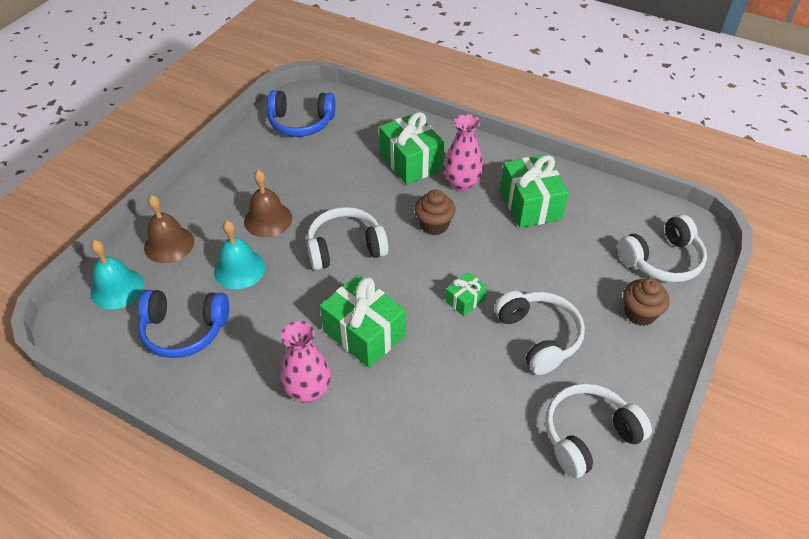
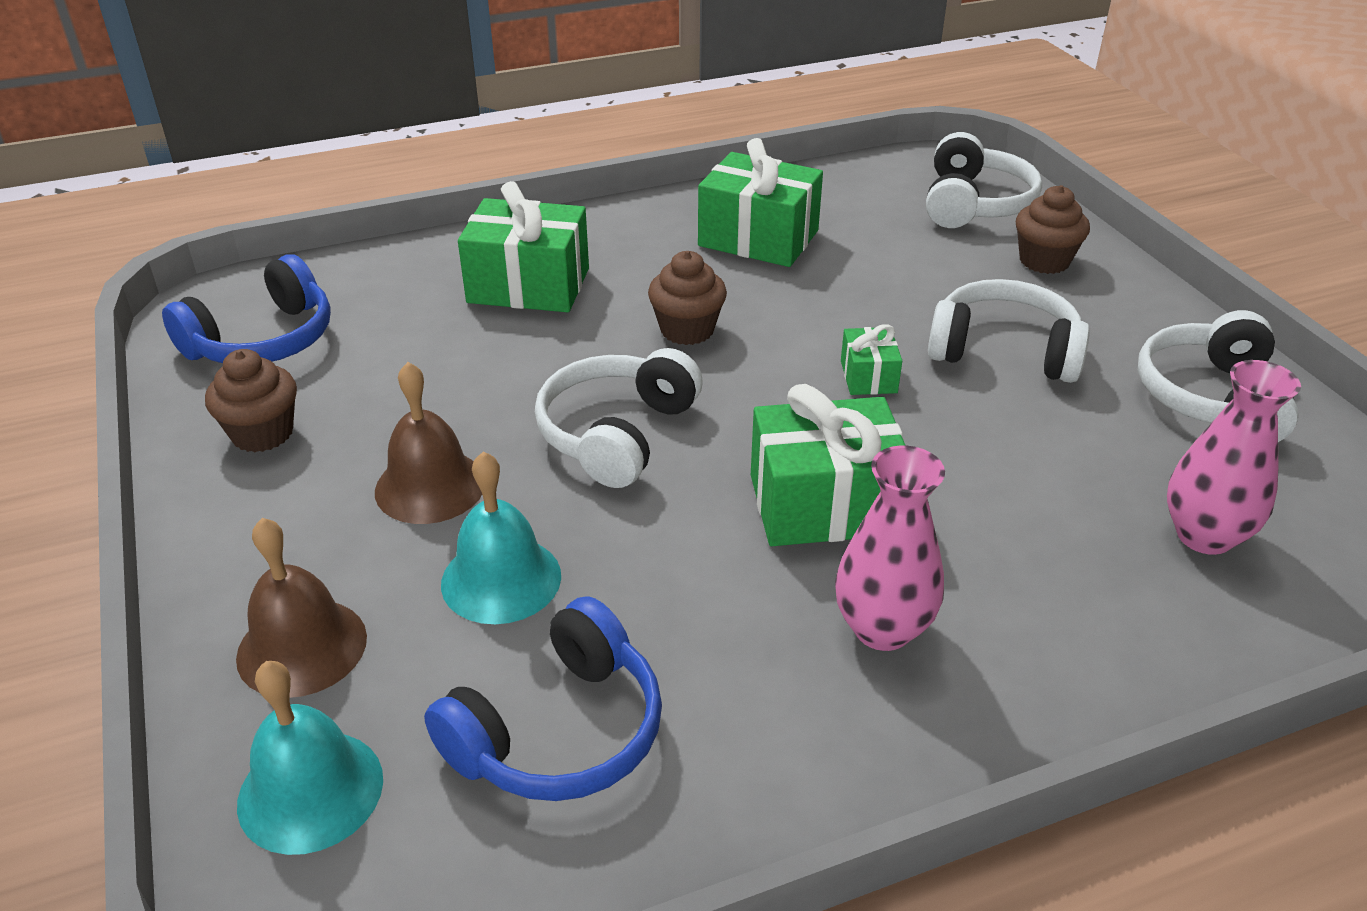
camera: 50 degrees left, 10 degrees down
pink vase [444,114,483,191] -> pink vase moved to [1167,360,1301,555]
none -> brown cupcake [205,349,297,452]

